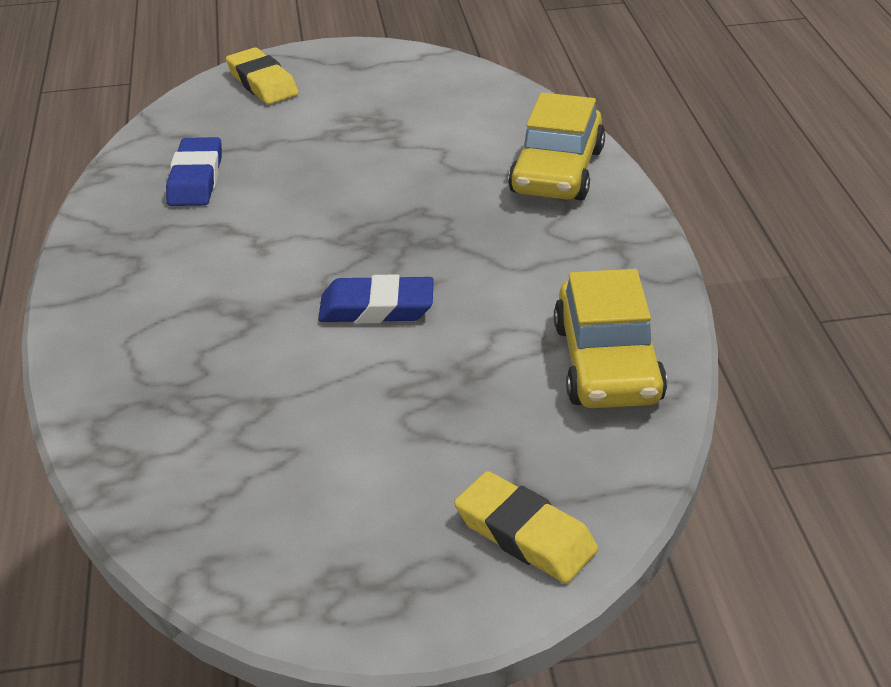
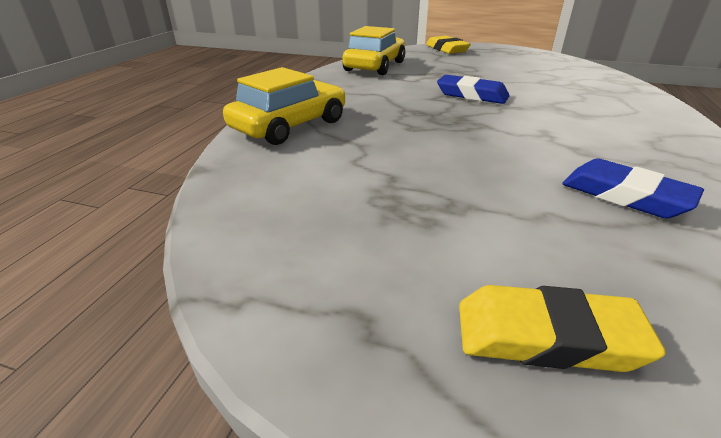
camera: 155 degrees left, 5 degrees down
blue eraser [166,137,222,206] -> blue eraser turned 75 degrees counterclockwise [562,158,704,218]
yellow eraser [226,48,299,104] -> yellow eraser turned 75 degrees counterclockwise [459,285,666,372]

